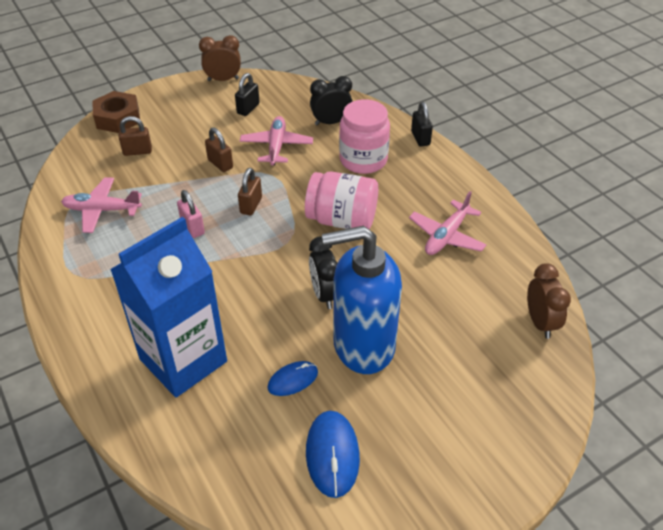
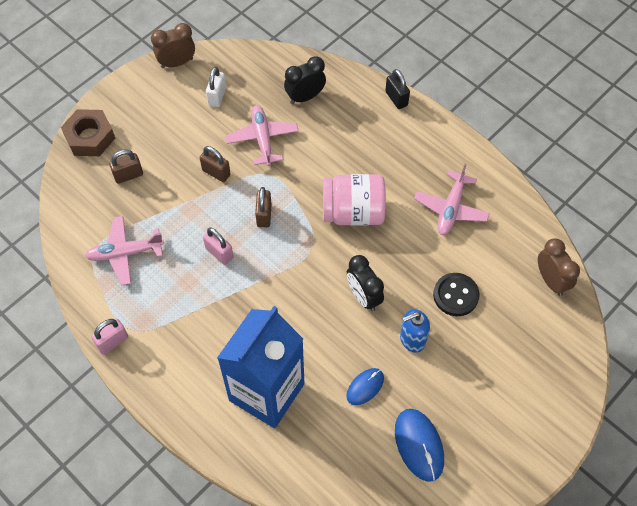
camera: 15 degrees left, 15 degrees up
black padlock [235,73,260,116] -> white padlock [206,67,226,107]
blue soap dispenser [322,226,402,374] -> blue soap dispenser [400,309,430,353], size x0.47
pink jar [339,99,390,174] -> none
none -> pink padlock [91,319,128,355]
none -> black button [433,273,480,316]

